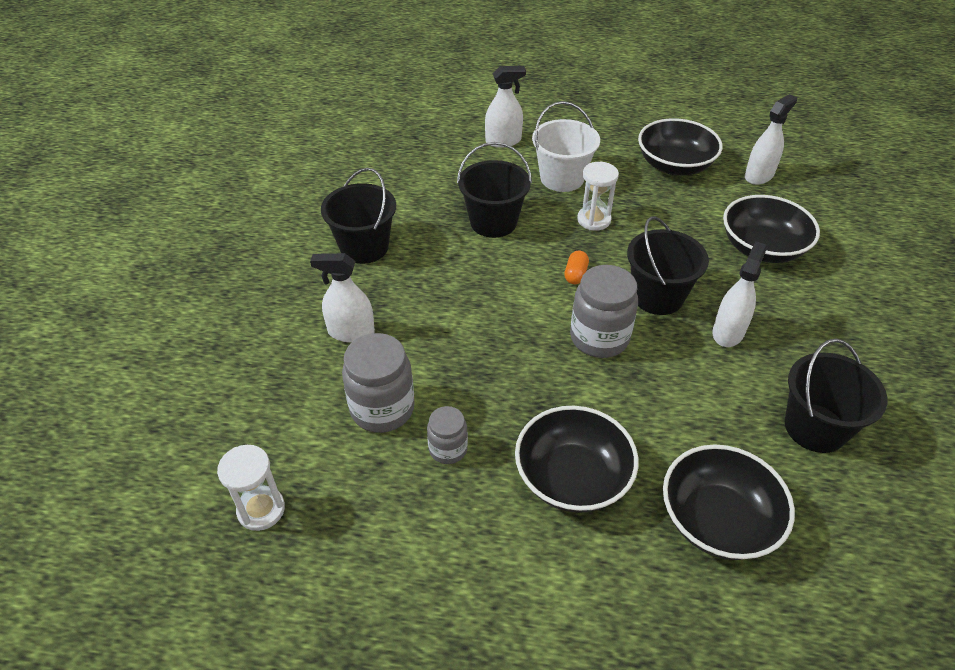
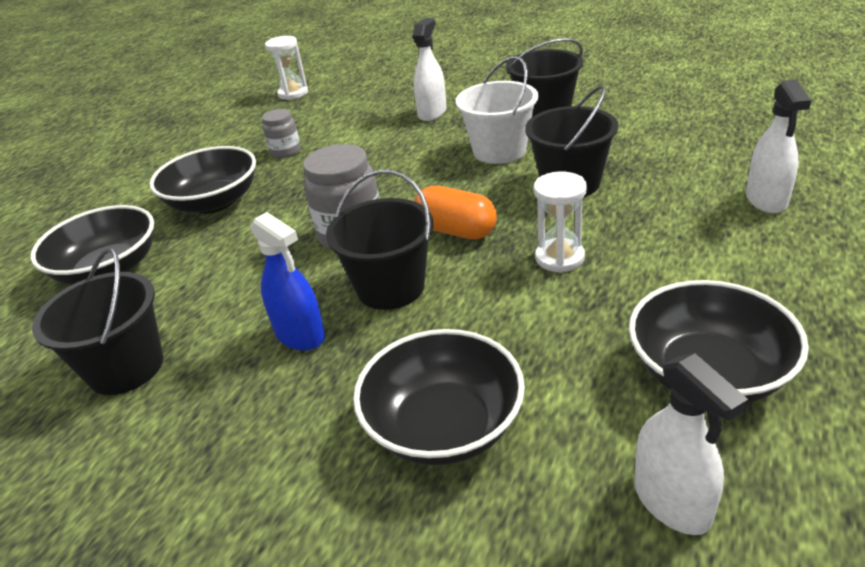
camera: 110 degrees right, 10 degrees down
grey jar [342,333,415,433] -> none
white bucket [532,101,600,192] -> white bucket moved to [456,56,538,164]
orange capsule [564,250,589,284] -> orange capsule [414,186,497,240], size x1.74
white spray bottle [712,241,767,347] -> blue spray bottle [250,212,325,351]

